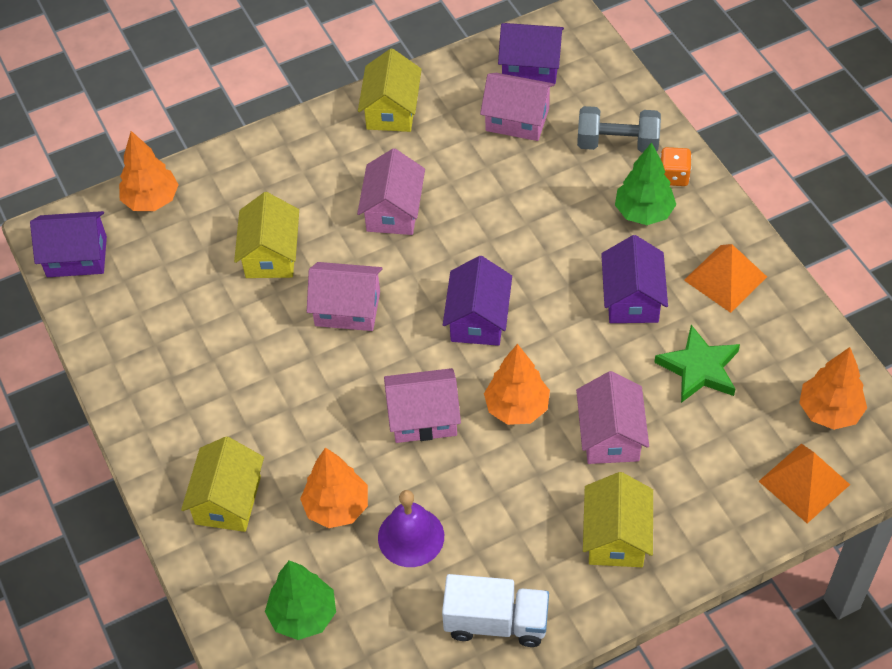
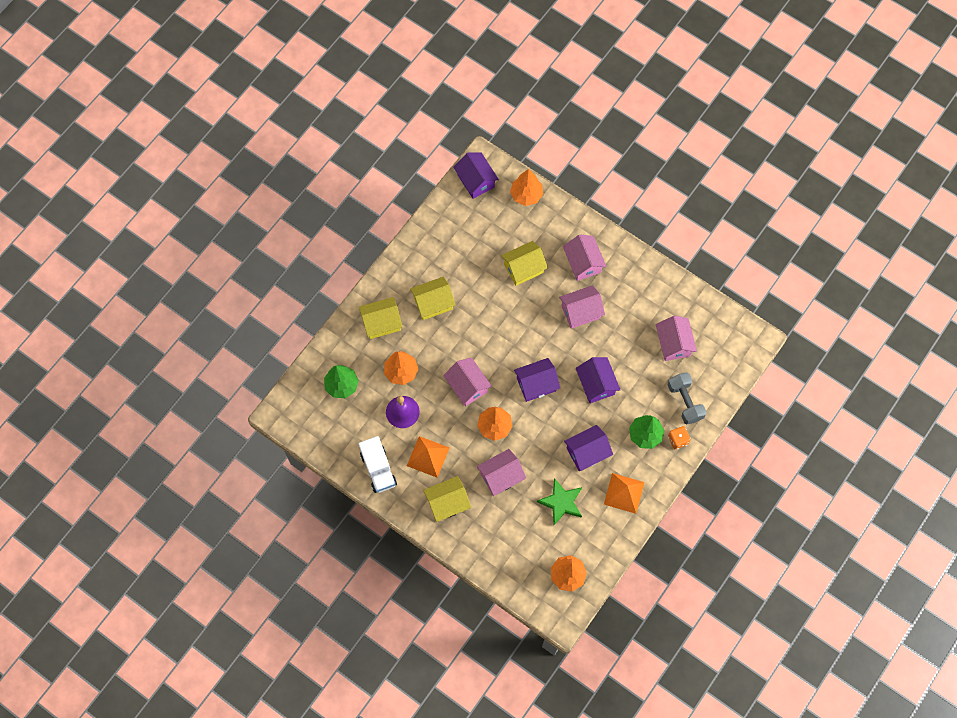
camera: 60 degrees right, 15 degrees up
pink house [307,262,383,331] -> pink house moved to [563,235,606,281]
yellow house [358,49,422,132] -> yellow house moved to [410,277,456,320]
purple house [498,23,564,84] -> purple house moved to [576,357,620,403]
orange pyramid [759,443,850,523] -> orange pyramid moved to [407,436,450,478]

